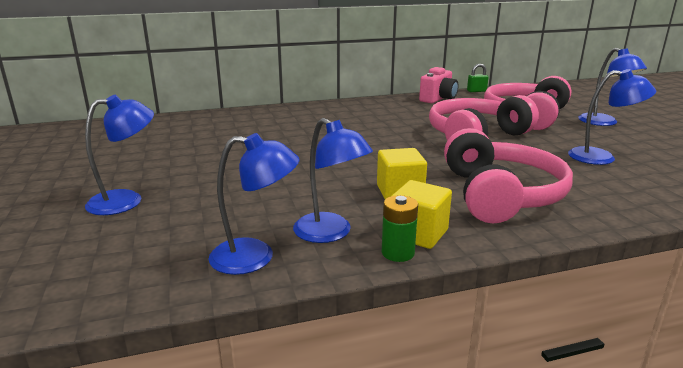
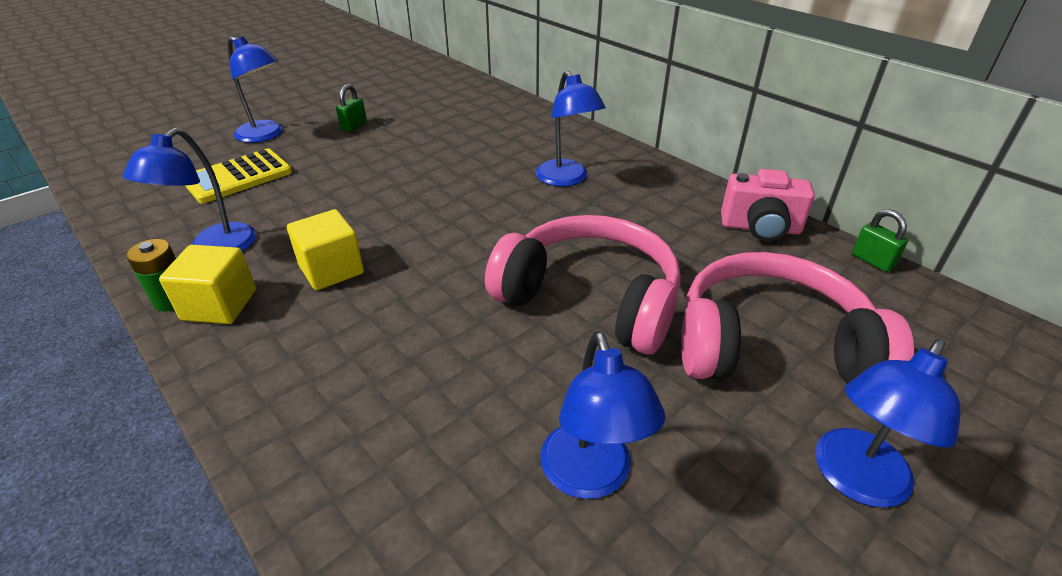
camera: 65 degrees right, 15 degrees up
blue lamp [208,133,299,275] -> blue lamp moved to [536,71,606,187]
pink headphones [444,128,573,223] -> none
none -> yellow calculator [185,148,292,203]
none -> green padlock [336,84,367,132]

